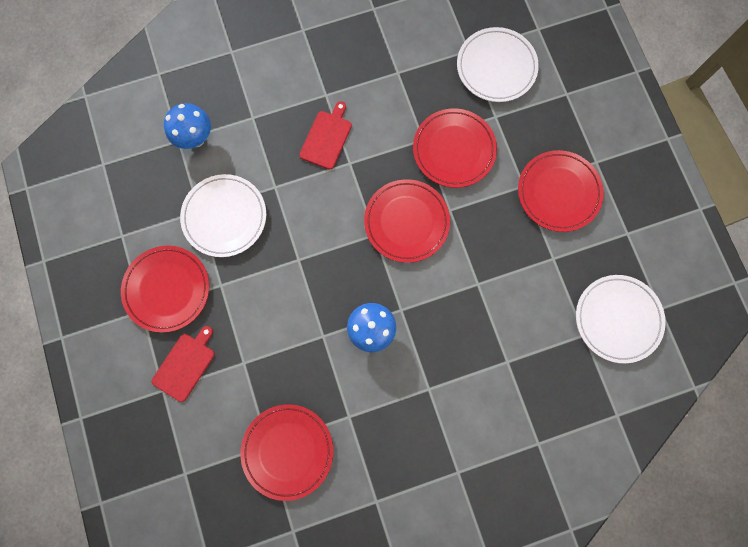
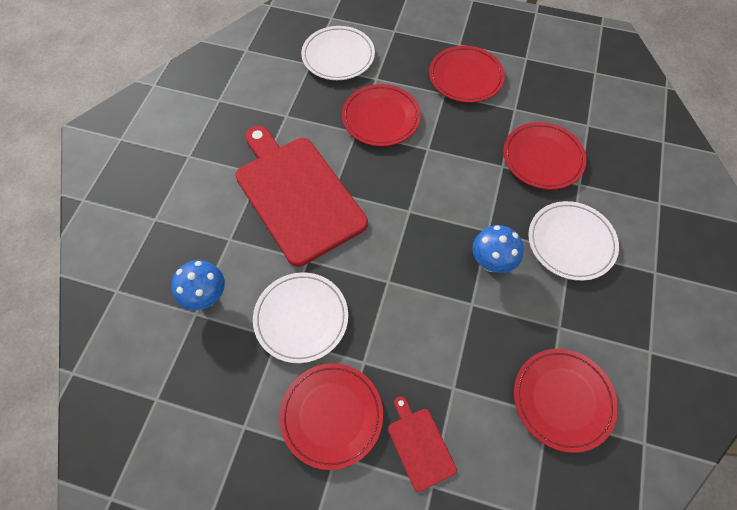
camera: 55 degrees left, 15 degrees down
red cutting board [299,101,352,170] -> red cutting board [235,126,368,267], size x2.32
red plate [364,179,450,263] -> red plate moved to [503,122,587,190]
white plate [576,275,666,363] -> white plate moved to [528,201,619,281]

